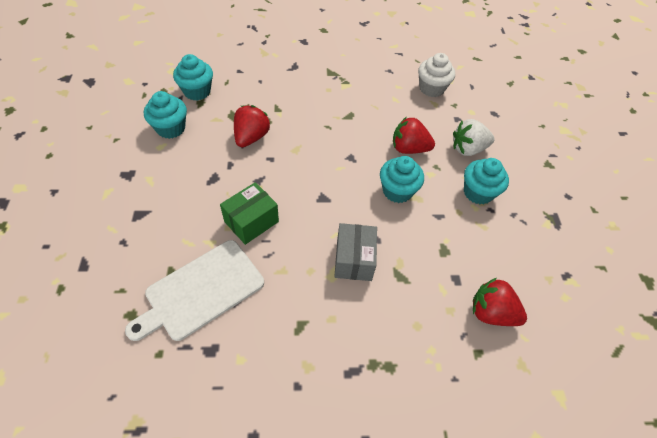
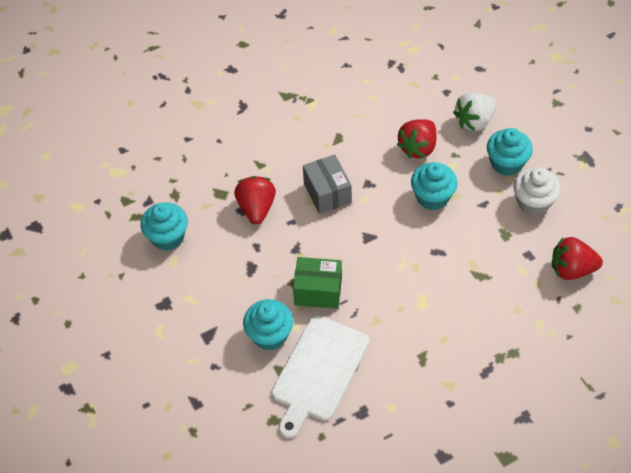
camera: 20 degrees left, 0 degrees up
turquoise cupcake [173,54,213,101] -> turquoise cupcake moved to [243,299,293,351]
green box [220,182,279,245] -> green box turned 75 degrees clockwise [293,257,342,309]
grey box [334,223,377,281] -> grey box moved to [303,154,352,214]
red strawberry [393,117,435,154] -> red strawberry turned 45 degrees counterclockwise [397,119,437,158]
white cupcake [418,53,455,97] -> white cupcake moved to [513,167,561,216]

